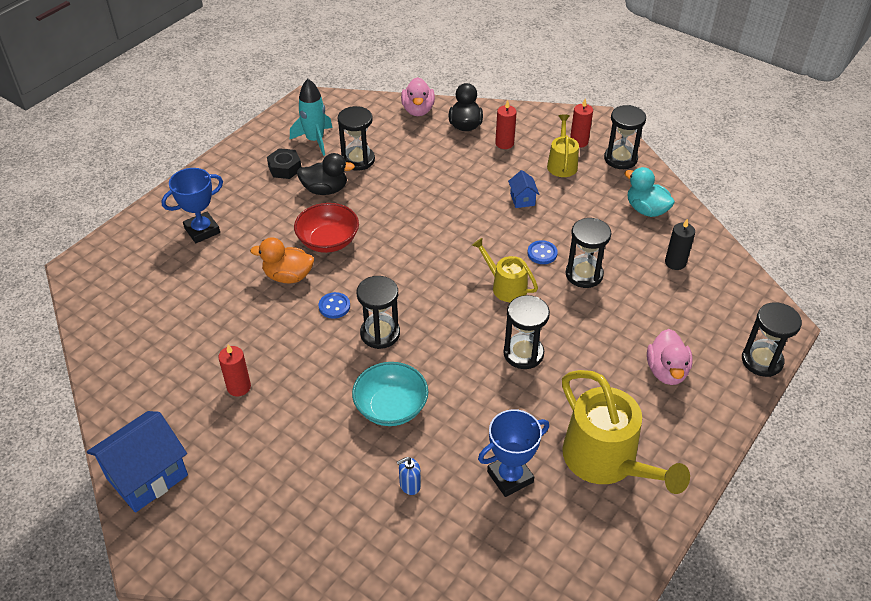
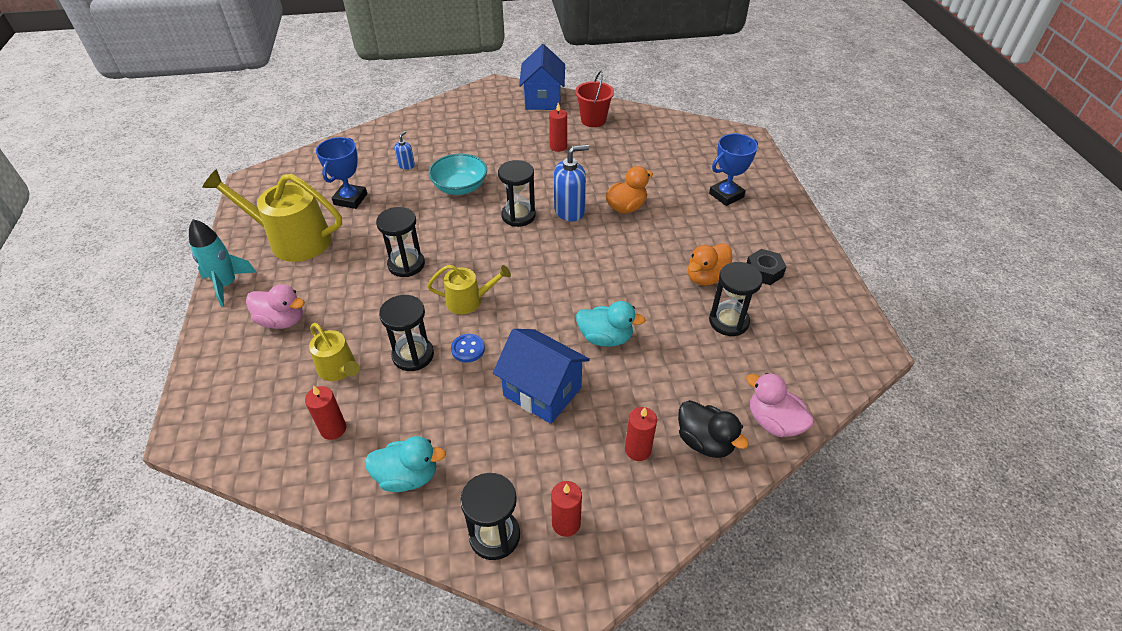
camera: 135 degrees right, 0 degrees up
blue trophy [161,168,223,243] -> blue trophy turned 45 degrees clockwise [709,133,758,206]
turquoise rocket [290,79,332,156] -> turquoise rocket moved to [189,219,256,307]
red bowl [294,203,359,253] -> none
black duck [297,153,355,195] -> orange duck [688,243,732,286]
blue button [319,292,350,319] -> blue soap dispenser [554,145,589,222]
blue house [508,170,539,208] -> blue house [493,329,590,424], size x2.11
yellow watering can [547,115,579,177] -> yellow watering can moved to [309,323,360,381]
pink duck [647,329,693,385] -> pink duck turned 150 degrees clockwise [246,284,305,329]
black candle [665,218,695,270] -> red candle [305,385,346,440]
black hourglass [742,302,802,377] -> none
none -> red bucket [575,71,614,127]
none -> turquoise duck [576,301,646,347]

